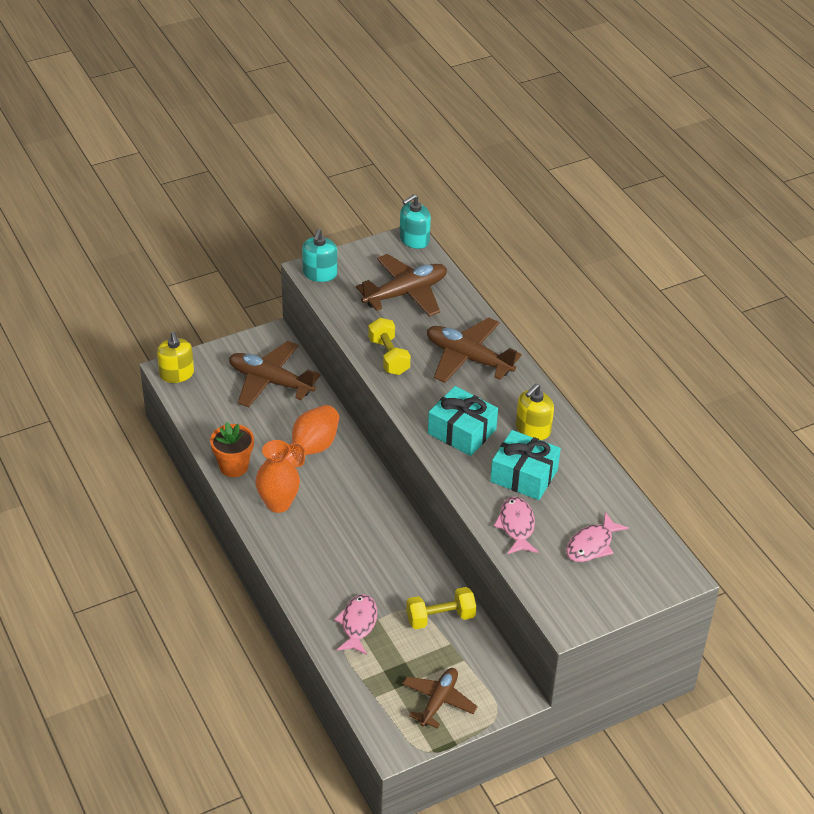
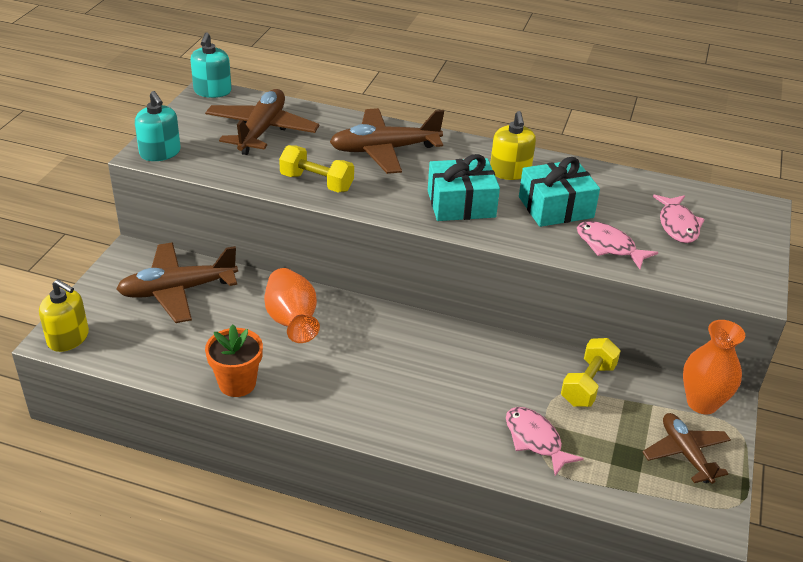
camera: 45 degrees left, 5 degrees down
orange vase [255,440,300,513] -> orange vase moved to [683,320,745,414]

